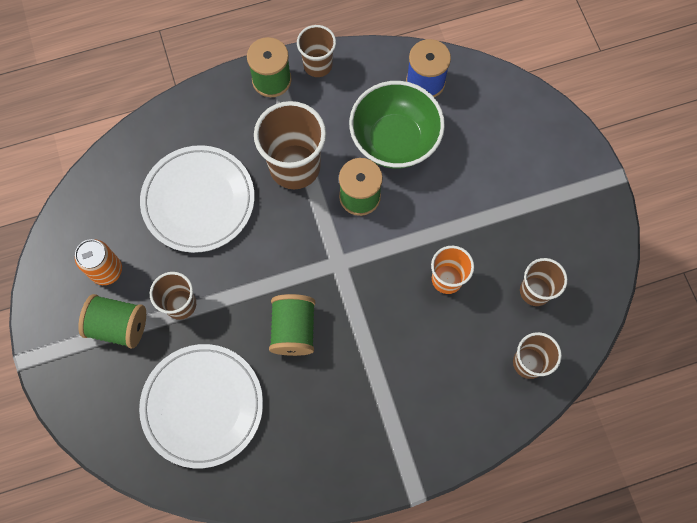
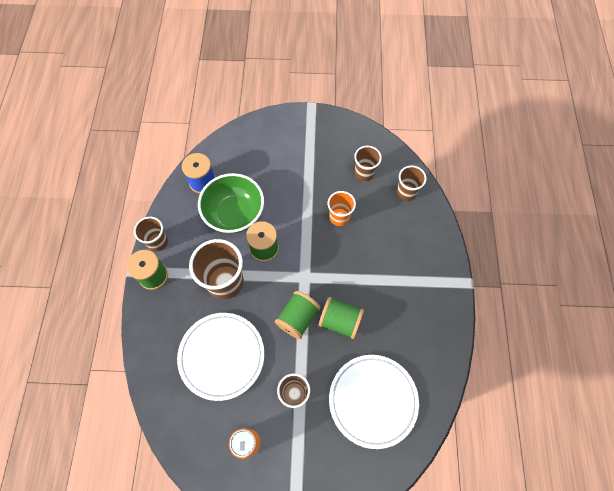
camera: 70 degrees left, 5 degrees down
green spool [78,294,146,348] -> green spool moved to [275,291,321,339]

